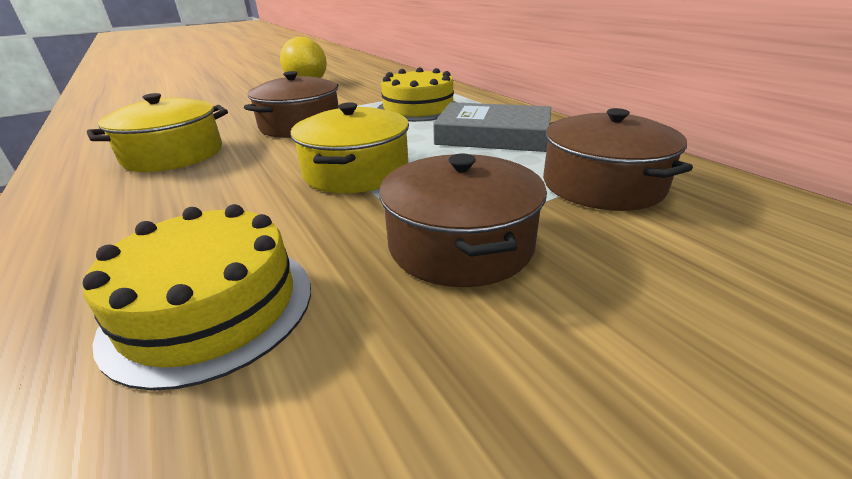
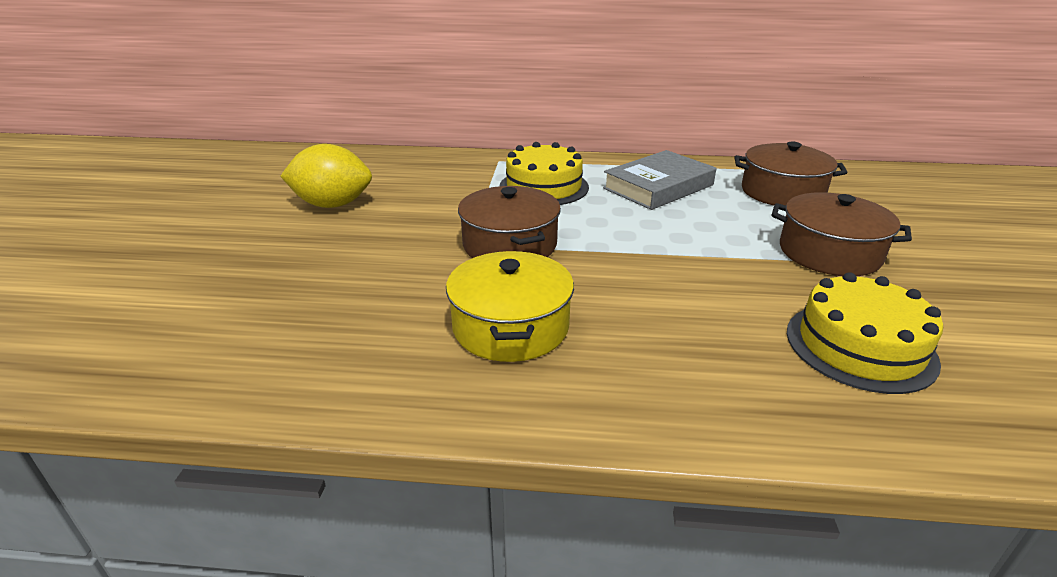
camera: 55 degrees left, 0 degrees up
yellow pot [290,102,409,193] -> none

